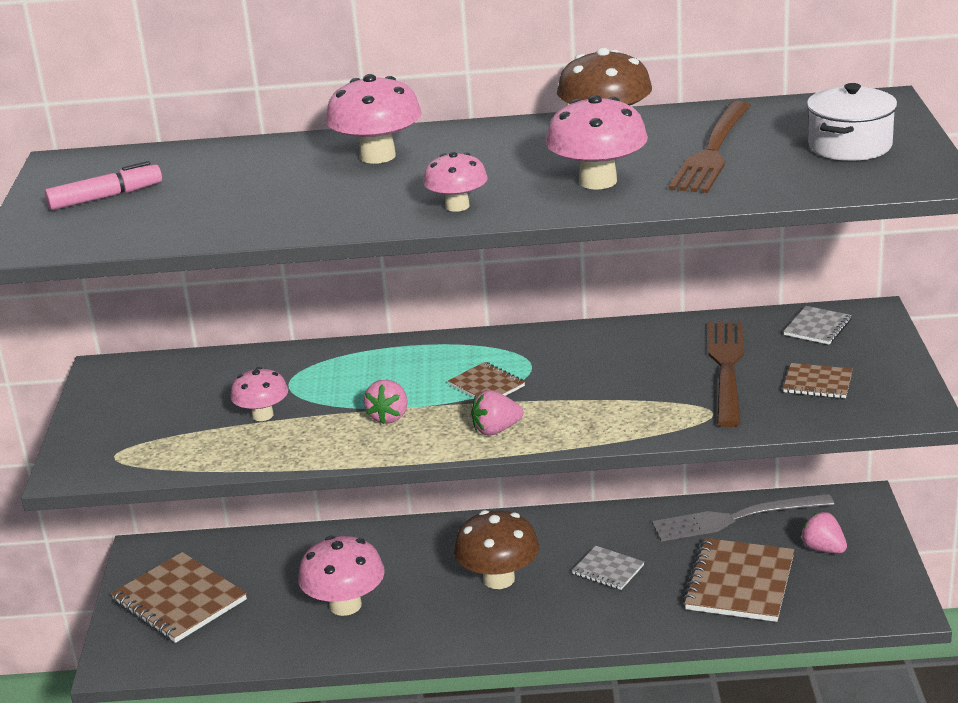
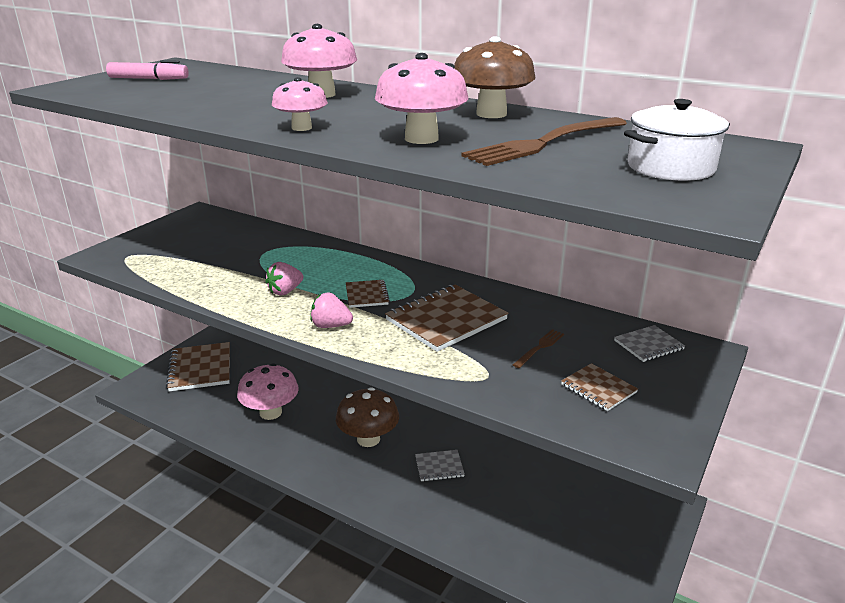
camera: 30 degrees right, 0 degrees up
pink mushroom [230,367,288,421] -> none
grey notebook [572,546,644,590] -> grey notebook turned 75 degrees counterclockwise [415,450,465,482]
grey fork [652,493,834,542] -> none
brown notebook [683,538,795,622] -> brown notebook moved to [385,285,508,352]
brown fork [708,322,744,427] -> brown fork [513,329,564,368], size x0.46
pink strawberry [800,512,847,553] -> none

